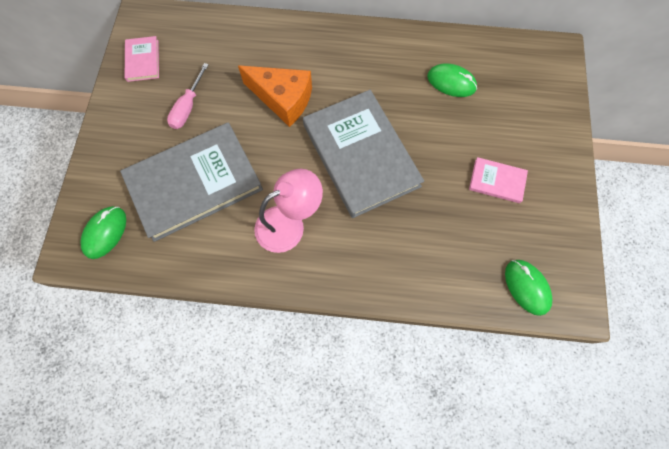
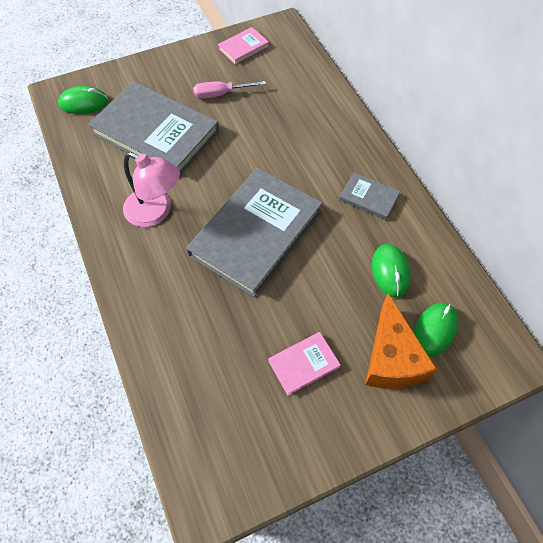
camera: 60 degrees right, 10 degrees down
orange cheese [238,65,312,127] -> orange cheese moved to [365,293,437,389]
pink book [469,157,528,203] -> pink book turned 75 degrees clockwise [268,332,341,396]
green mouse [505,260,552,316] -> green mouse moved to [413,303,458,356]
none -> grey book [339,172,400,220]

